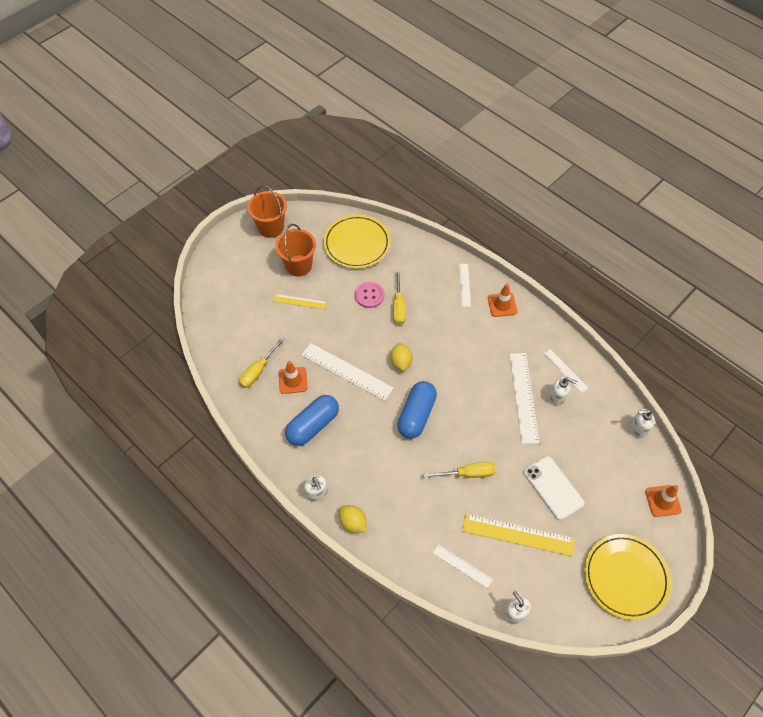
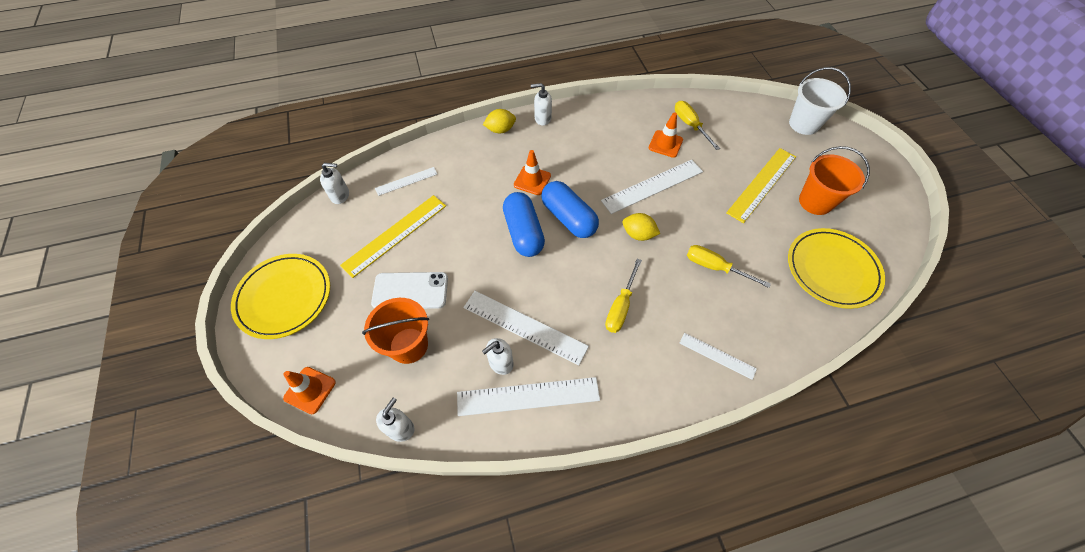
camera: 120 degrees right, 0 degrees up
orange bucket [247,185,287,238] -> orange bucket moved to [362,298,429,364]
yellow ruler [273,294,327,309] -> yellow ruler [726,148,796,223], size x1.77
blue capsule [285,395,339,446] -> blue capsule moved to [503,192,545,257]
pink button [355,282,384,308] -> none
yellow screwdriver [423,462,496,478] -> yellow screwdriver moved to [605,259,642,333]
orange traffic cone [488,283,517,317] -> orange traffic cone moved to [514,150,551,195]
white ruler [544,349,588,393] -> white ruler [457,377,600,416], size x1.77
none -> white bucket [789,67,851,135]

